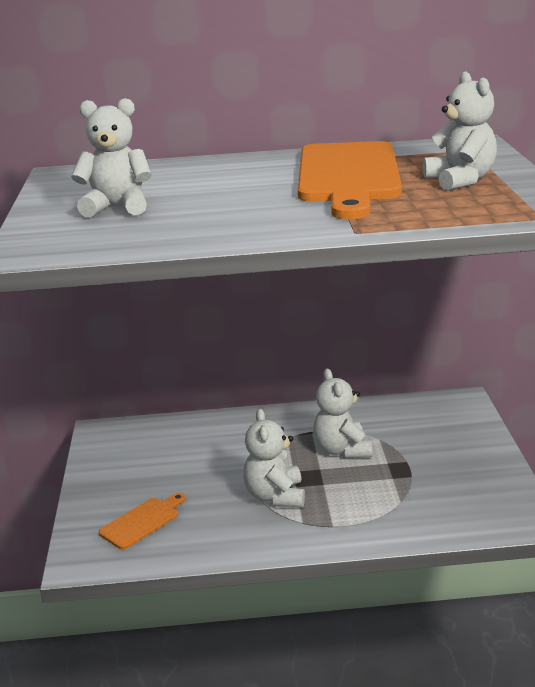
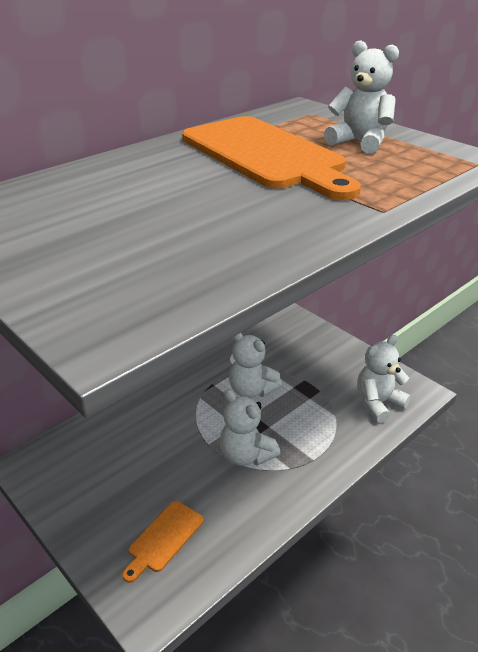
camera: 40 degrees left, 10 degrees up
white teddy bear [71,98,152,217] -> white teddy bear moved to [357,335,411,423]
orange cutting board [99,493,186,549] -> orange cutting board turned 150 degrees counterclockwise [122,501,203,583]

